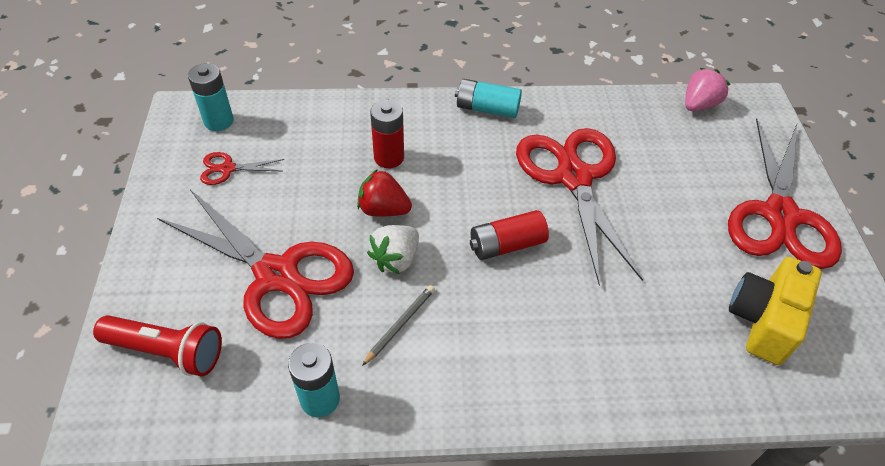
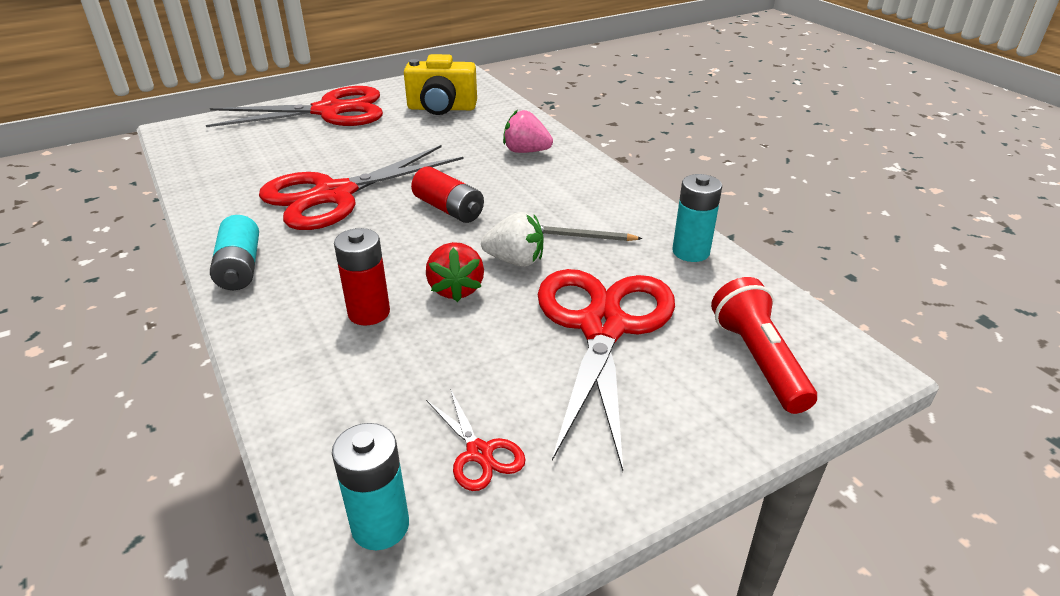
camera: 115 degrees left, 15 degrees down
pink strawberry [685,68,730,111] -> pink strawberry moved to [503,110,553,153]

